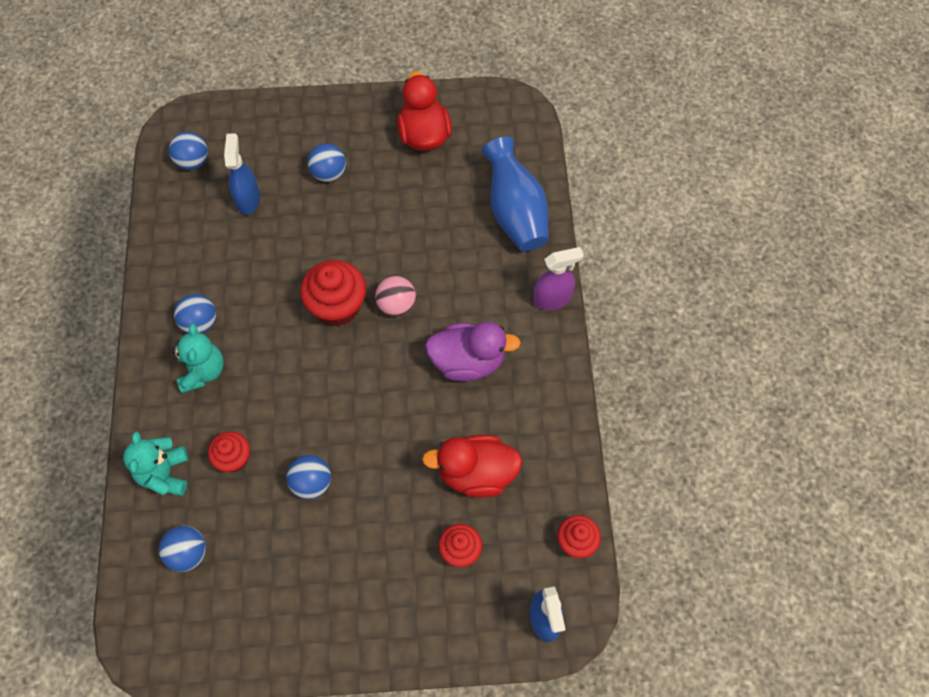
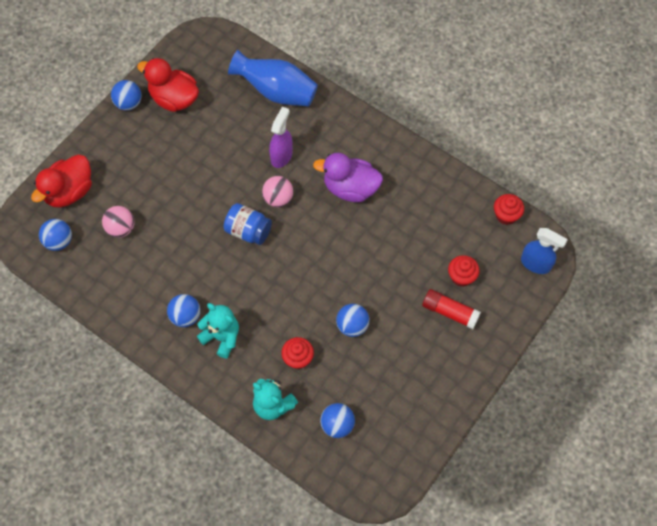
camera: 50 degrees left, 0 degrees up
blue spray bottle [224,133,260,215] -> pink ball [102,206,135,238]
red cupcake [300,260,366,326] -> blue jar [224,203,272,245]
blue ball [308,143,346,182] -> blue ball moved to [111,80,142,111]
red duck [422,435,522,498] -> red duck moved to [31,154,92,208]
purple duck [425,322,521,381] -> purple duck turned 120 degrees counterclockwise [313,153,383,202]
purple spray bottle [533,247,584,310] -> purple spray bottle moved to [269,107,293,168]
none -> red glue stick [422,289,481,329]

